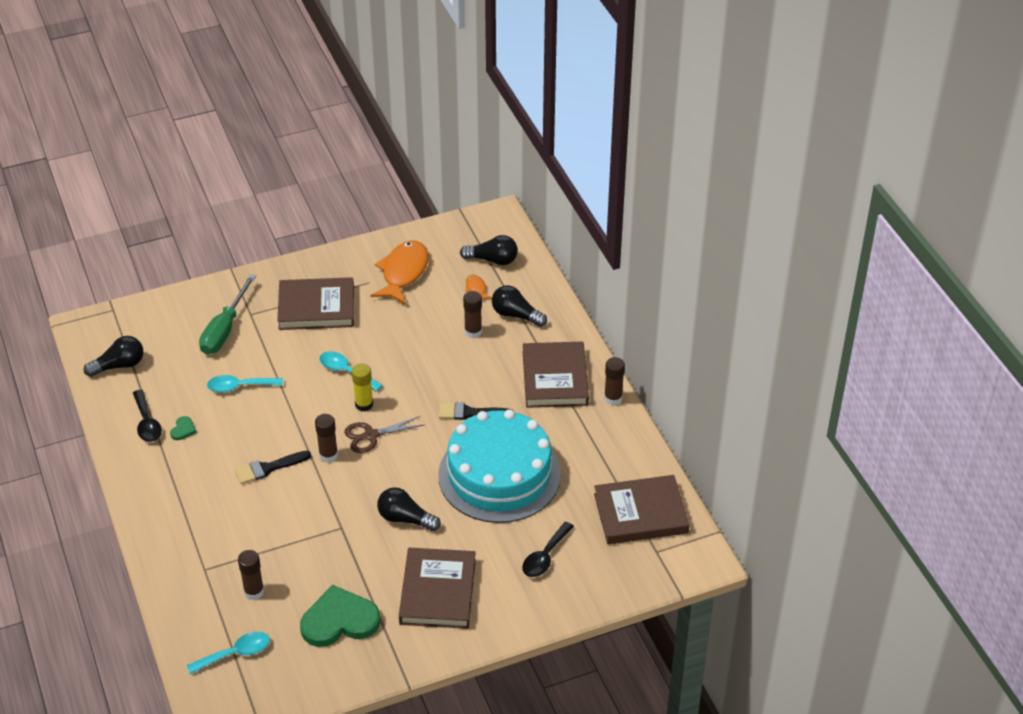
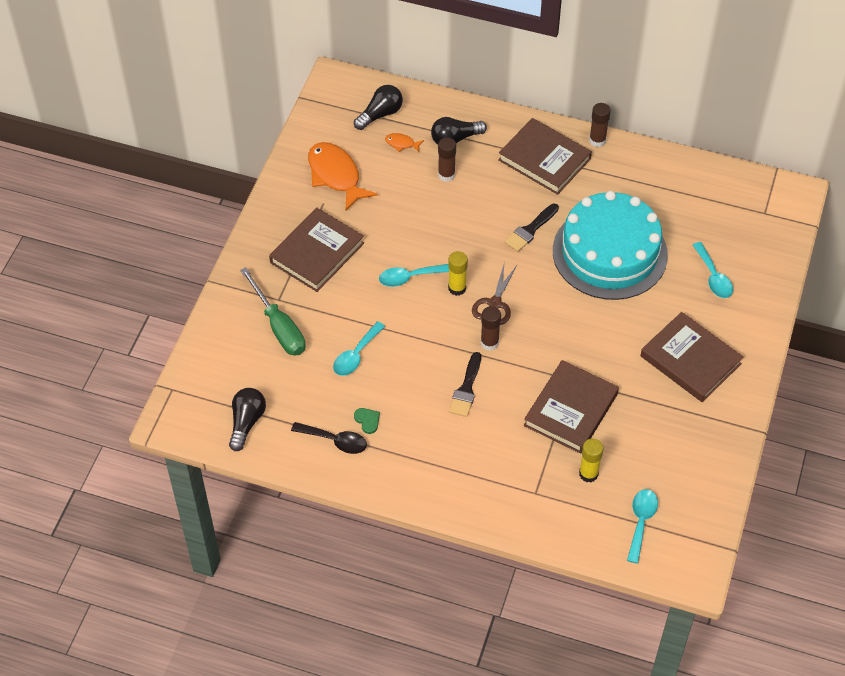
camera: 50 degrees left, 10 degrees up
brown glue stick [238,550,264,600] -> yellow glue stick [579,439,603,483]
green heart [300,585,380,647] -> none
black light bulb [377,487,441,531] -> none
black spoon [522,521,574,577] -> turquoise spoon [693,242,733,298]
brown book [594,475,690,544] -> brown book moved to [524,360,619,454]

